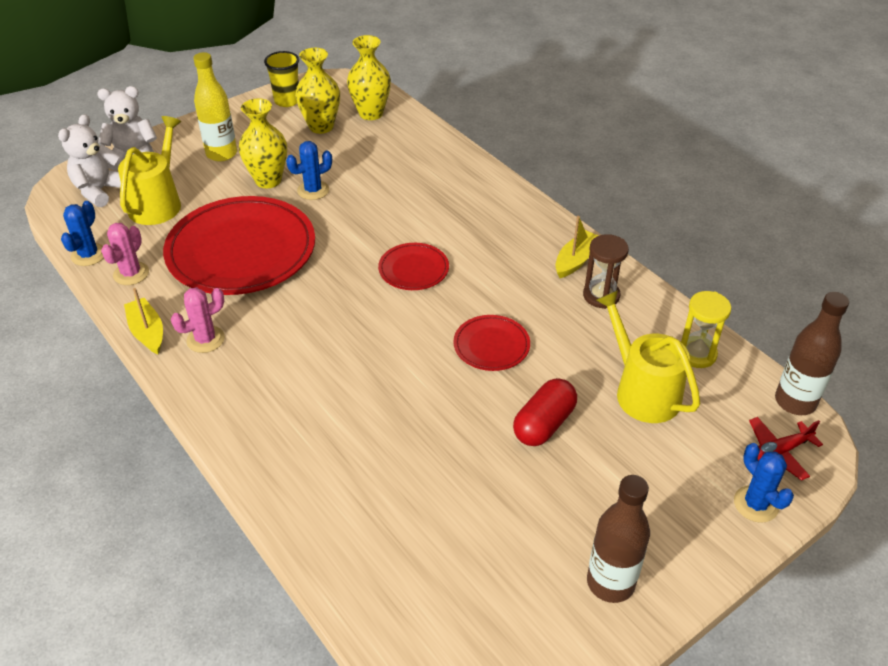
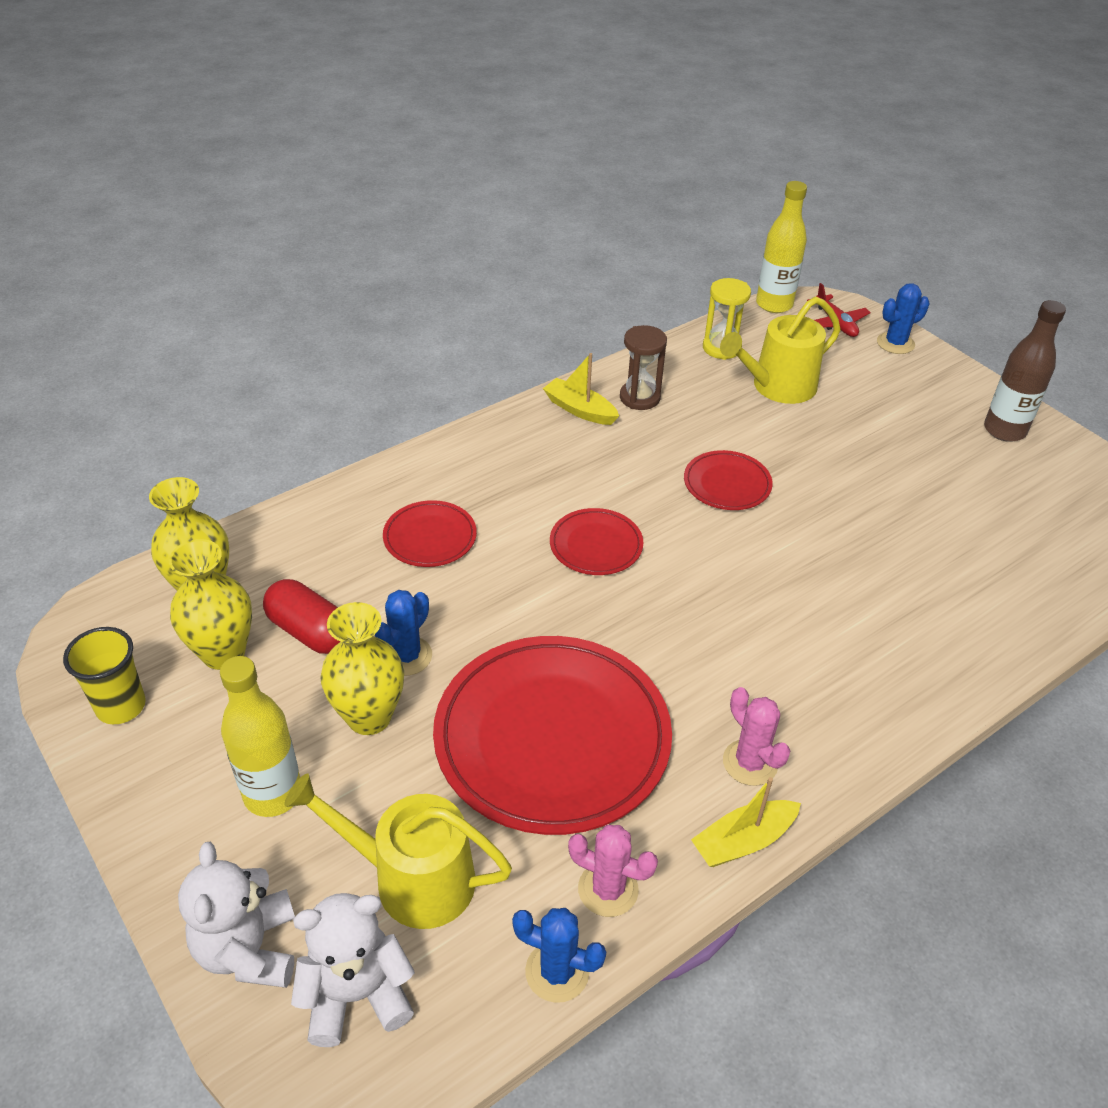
camera: 90 degrees left, 0 degrees up
white teddy bear [58,114,121,207] -> white teddy bear turned 135 degrees clockwise [291,893,415,1047]
blue cactus [286,141,332,200] -> blue cactus turned 60 degrees clockwise [375,590,432,676]
red capsule [513,378,577,446] -> red capsule moved to [263,579,340,654]
brown bottle [775,292,849,415] -> yellow bottle [756,181,807,313]
none -> red plate [383,500,477,567]

